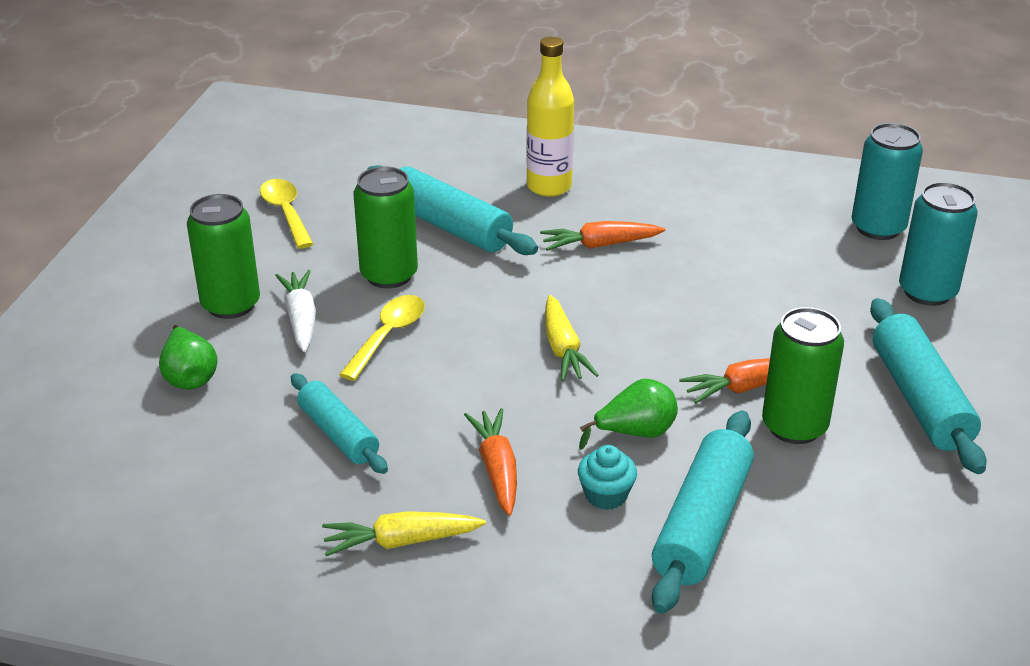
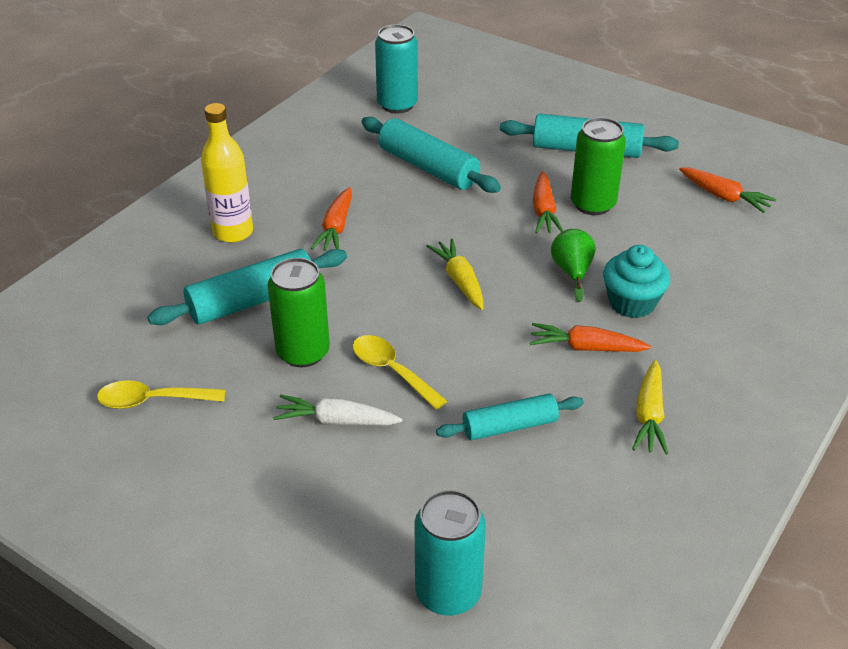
camera: 70 degrees left, 5 degrees up
green pear [159,325,218,390] -> none
green can [187,194,260,319] -> none
yellow carrot [545,295,599,382] -> yellow carrot turned 120 degrees counterclockwise [426,238,484,310]
turquoise cupcake [578,445,637,510] -> turquoise cupcake [603,245,670,318], size x1.52
turquoise rolling pin [652,410,754,614] -> turquoise rolling pin moved to [361,117,501,193]
turquoise can [899,182,978,306] -> turquoise can moved to [414,490,486,616]
none -> orange carrot [679,167,776,213]

